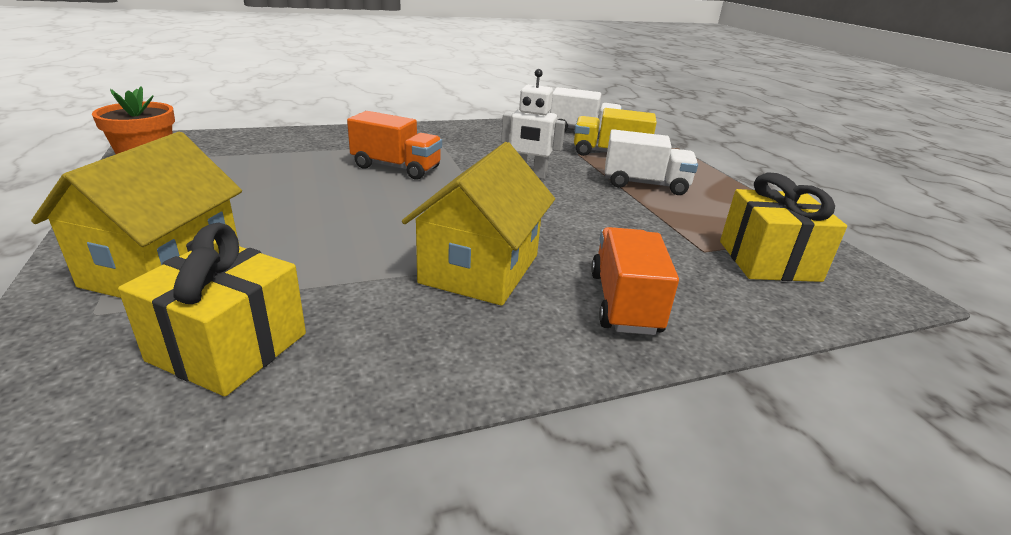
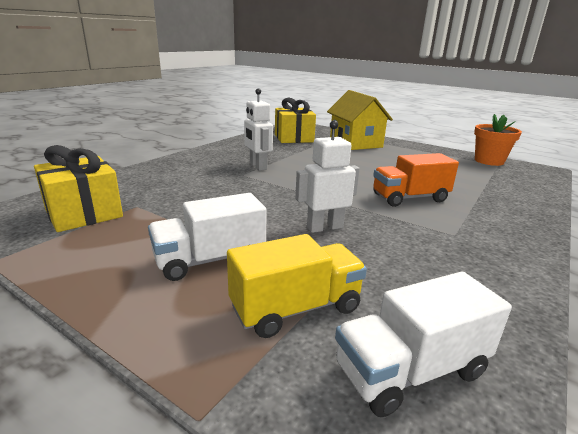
camera: 145 degrees right, 5 degrees down
yellow house [402,142,555,306] -> white robot [244,88,273,171]
orange truck [591,227,679,335] -> none

